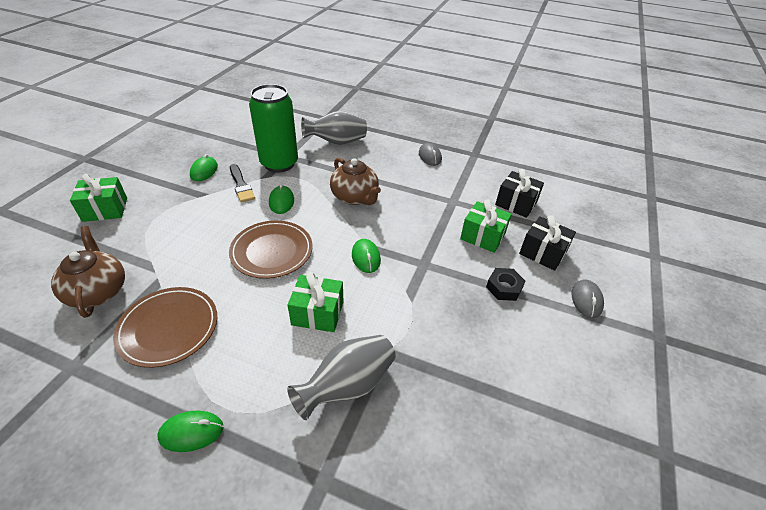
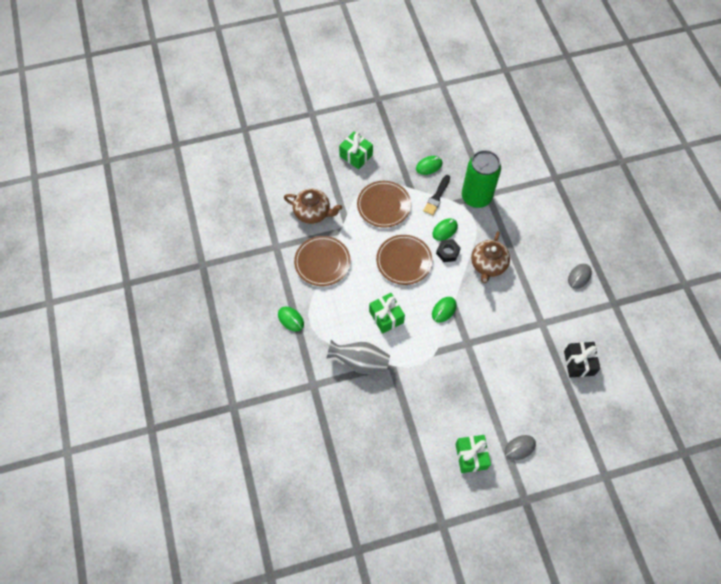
camera: 55 degrees right, 20 degrees up
brown teapot [51,226,125,318] -> brown teapot turned 75 degrees clockwise [284,189,342,224]
grey vase [301,111,367,145] -> none
green gift [460,200,512,253] -> green gift moved to [455,435,491,473]
black nut [486,268,525,301] -> black nut moved to [436,239,461,262]
black gift [519,215,576,271] -> none
none -> brown plate [357,181,411,228]

